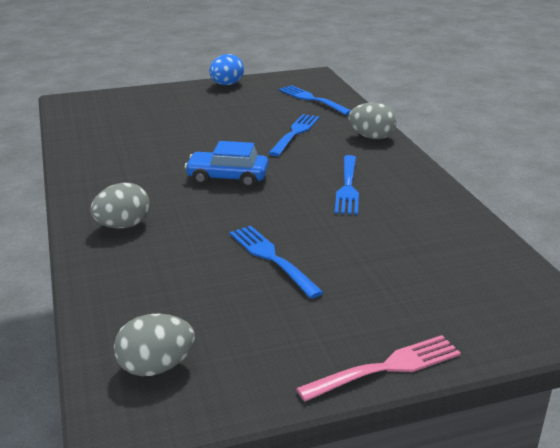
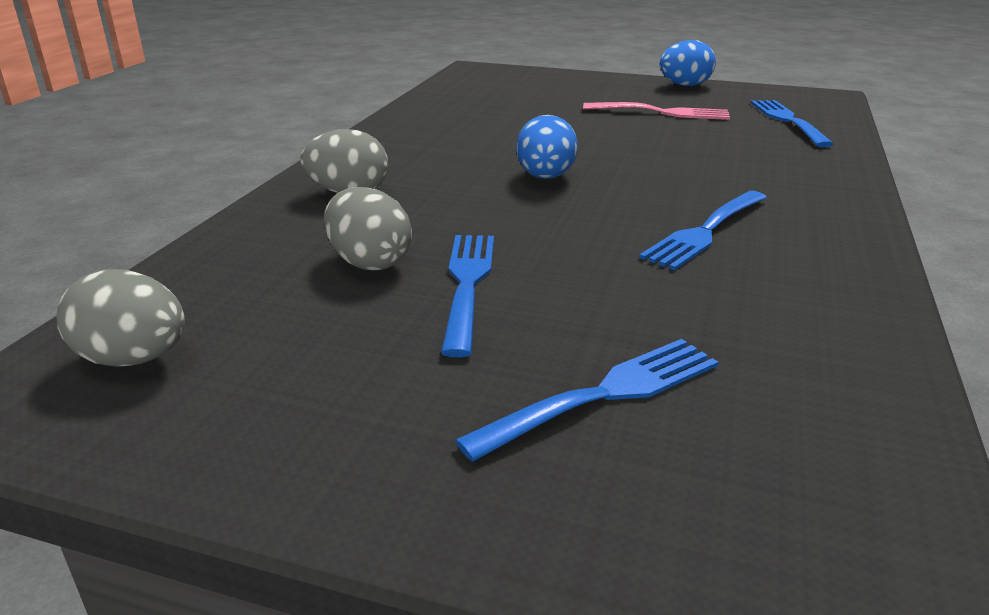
camera: 35 degrees right, 0 degrees up
blue car [185,141,269,188] -> blue egg [516,115,578,179]
blue fork [269,114,320,156] -> blue fork moved to [455,339,719,462]
pink fork [296,335,461,402] -> pink fork moved to [583,102,730,120]
grey egg [348,103,396,139] -> grey egg moved to [324,187,412,270]

